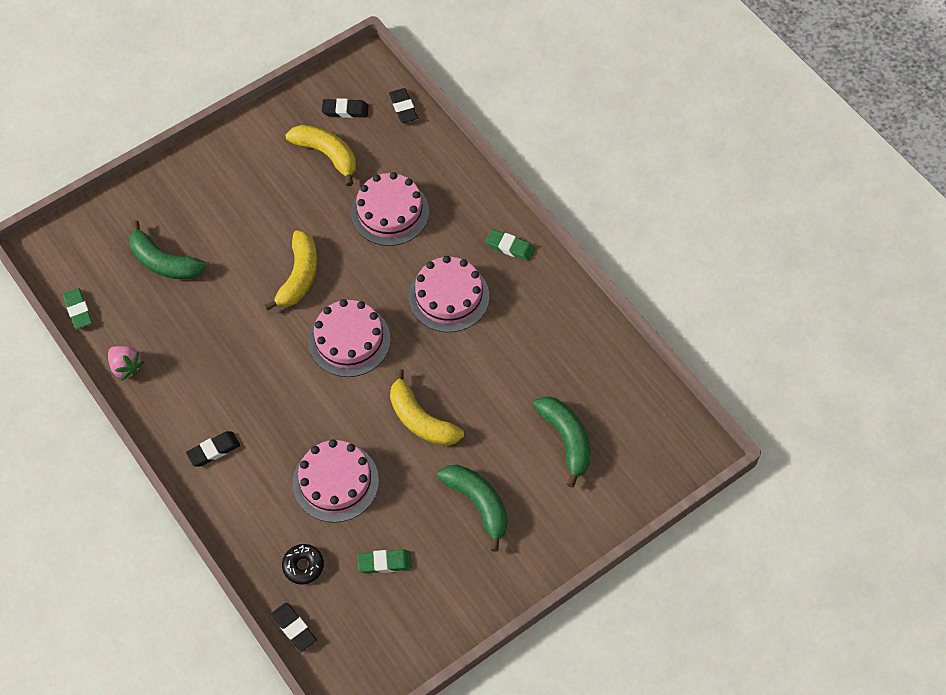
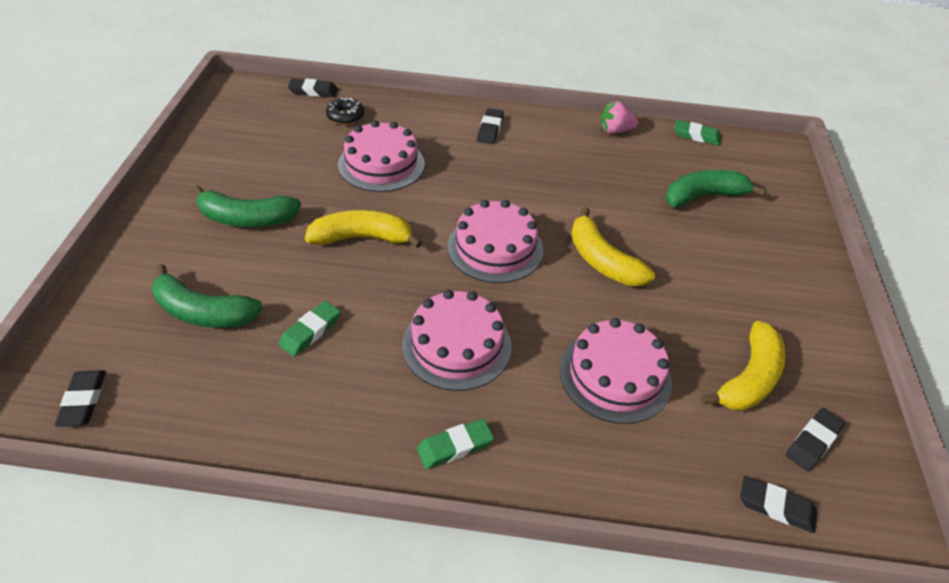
camera: 130 degrees right, 15 degrees down
yellow banana [285,125,356,186] -> yellow banana turned 45 degrees counterclockwise [701,321,786,411]
green eraser [357,549,412,574] -> green eraser moved to [278,301,341,357]
none -> black eraser [55,370,106,427]

